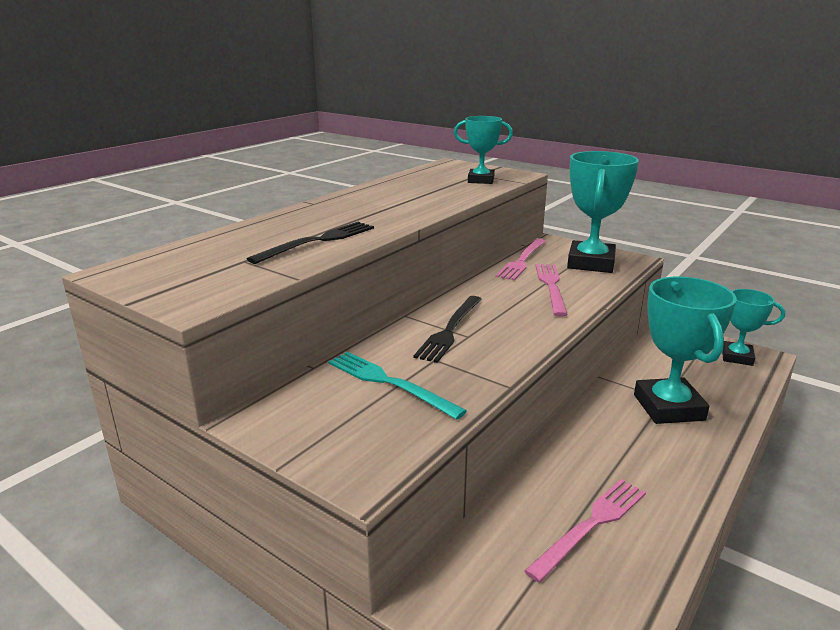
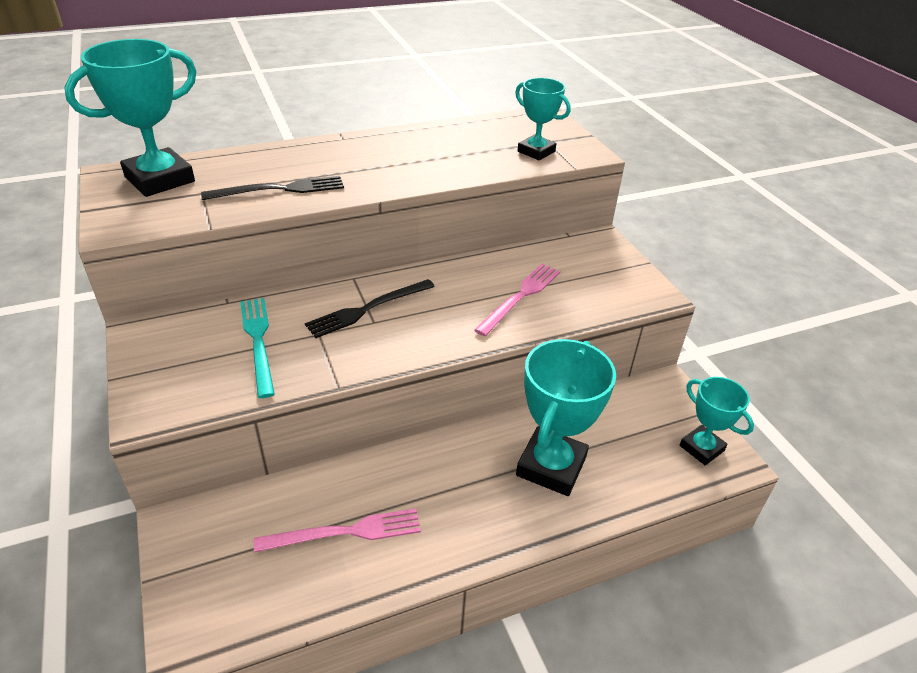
camera: 30 degrees right, 15 degrees up
pink fork [496,238,546,281] -> none
turquoise trophy [567,151,639,273] -> turquoise trophy moved to [64,39,197,197]

